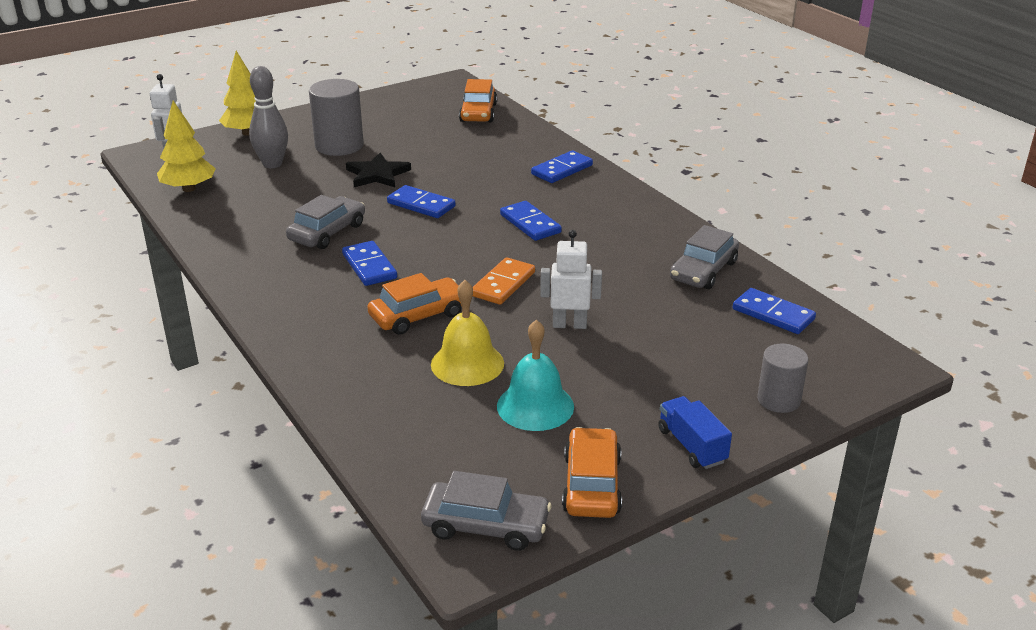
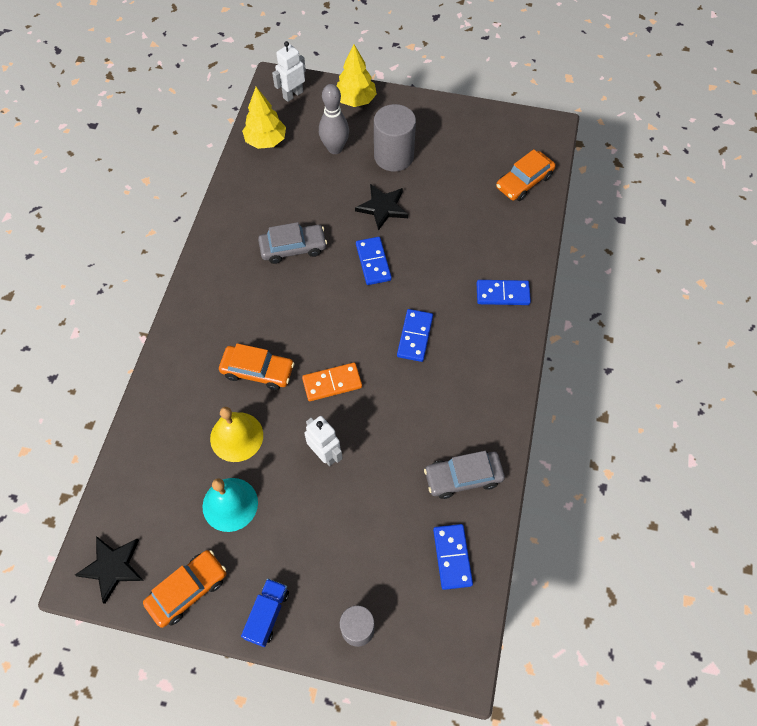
camera: 45 degrees right, 30 degrees up
blue domino [342,241,397,286] -> none
grey car [421,471,551,551] -> black star [75,536,144,604]

